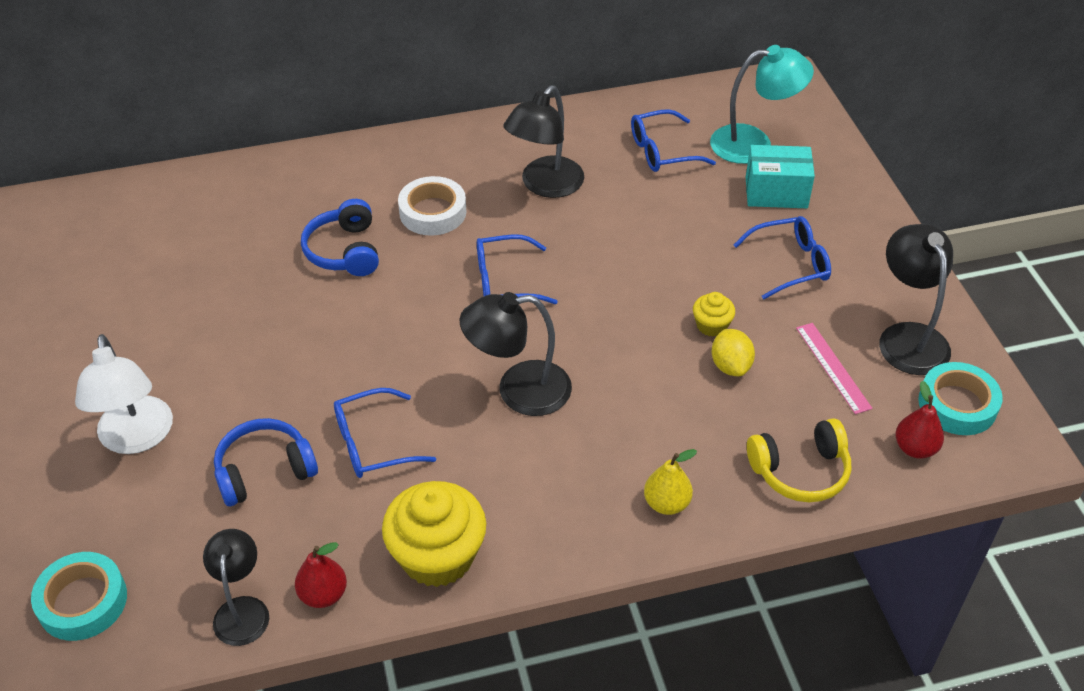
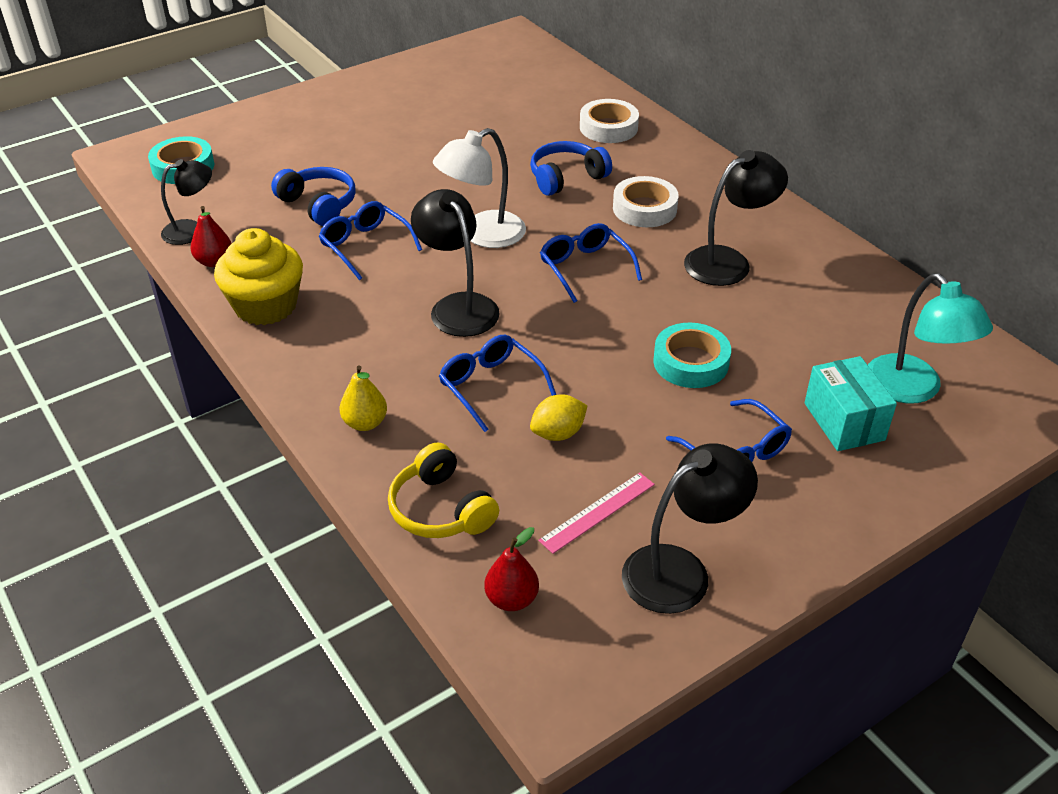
camera: 70 degrees right, 5 degrees down
white lamp [75,334,173,454] -> white lamp moved to [433,128,526,248]
black lamp [504,85,584,198] -> black lamp turned 135 degrees clockwise [684,150,788,286]
blue glasses [631,109,716,172] -> blue glasses moved to [439,335,556,432]
yellow cupcake [693,292,735,337] -> none
turquoise tape [918,362,1003,435] -> turquoise tape moved to [653,323,731,388]
none -> white tape [580,99,639,143]

